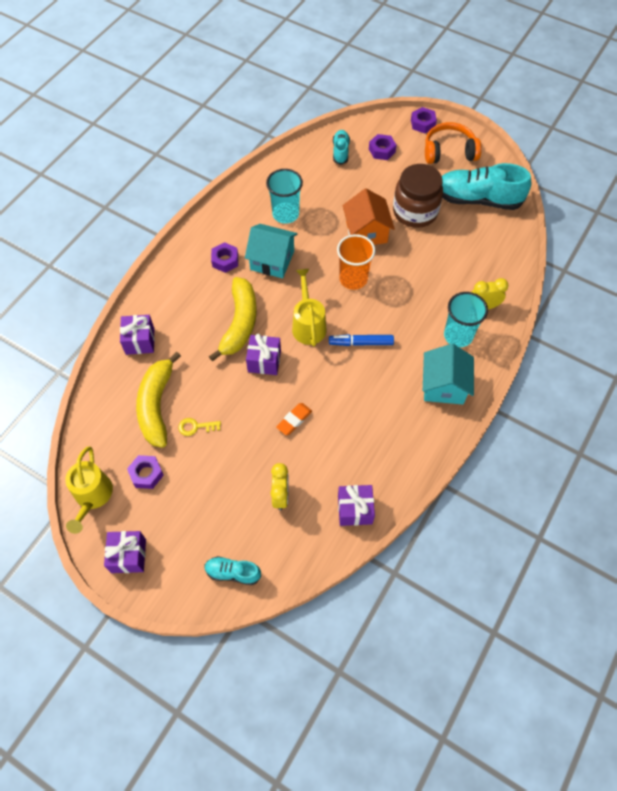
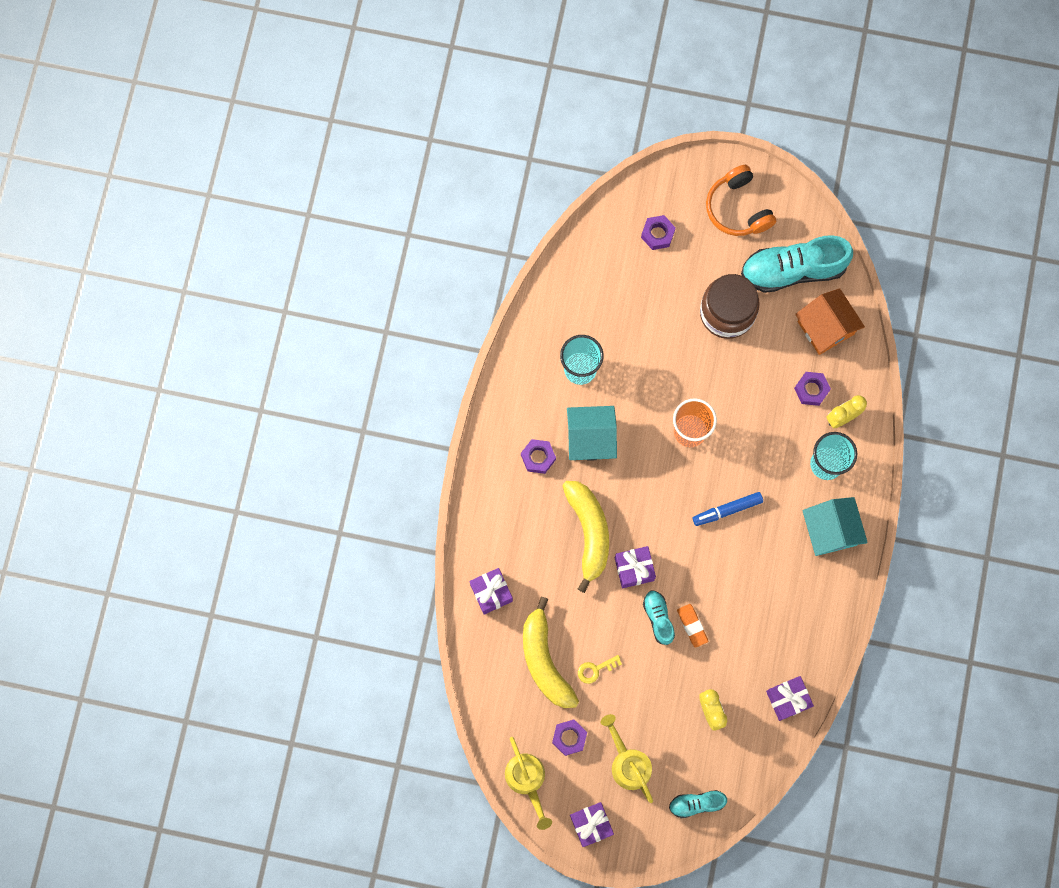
camera: 20 degrees left, 15 degrees up
orange eraser [276,403,312,435] -> orange eraser turned 45 degrees counterclockwise [677,604,708,648]
yellow watering can [292,269,327,347] -> yellow watering can moved to [601,714,653,803]
turquoise shoe [333,130,350,165] -> turquoise shoe moved to [643,590,675,645]
orange house [342,189,395,245] -> orange house moved to [795,288,865,355]
purple nut [411,107,437,134] -> purple nut moved to [794,372,831,406]
orange headphones [425,122,482,164] -> orange headphones turned 90 degrees counterclockwise [706,165,776,236]

